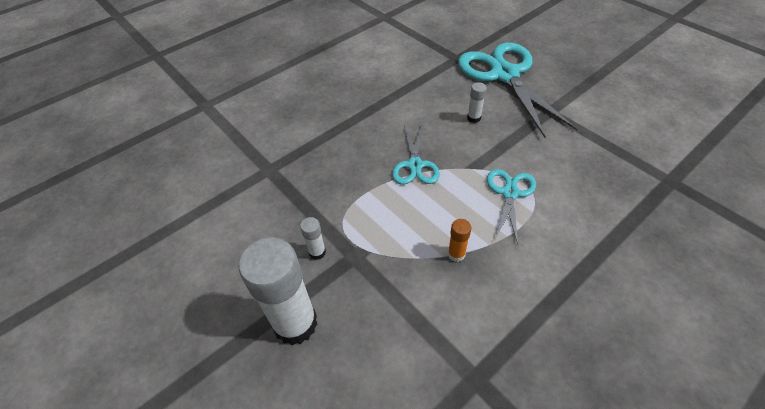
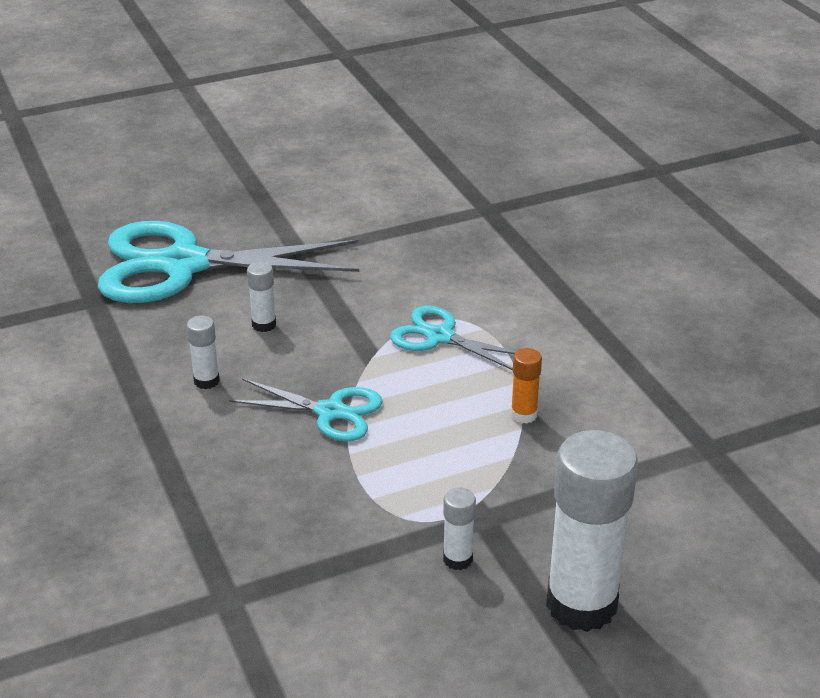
camera: 75 degrees left, 15 degrees down
none -> white glue stick [187,316,220,389]

